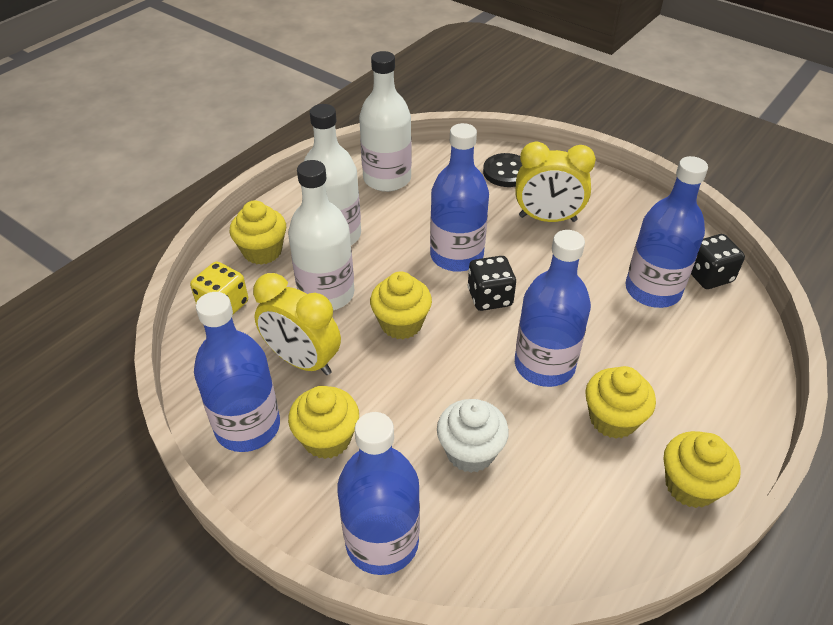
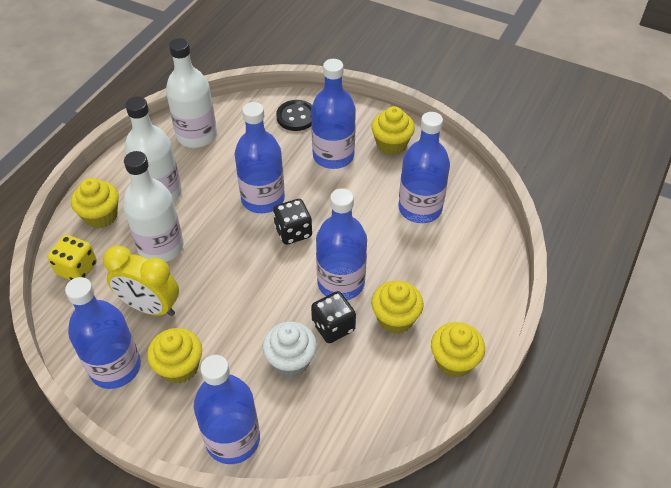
camera: 10 degrees left, 5 degrees up
yellow cupcake [370,272,432,339] -> yellow cupcake moved to [371,106,415,155]
yellow clock [516,142,596,222] -> blue bottle [311,59,356,169]
black dice [691,234,745,289] -> black dice moved to [311,291,356,343]

